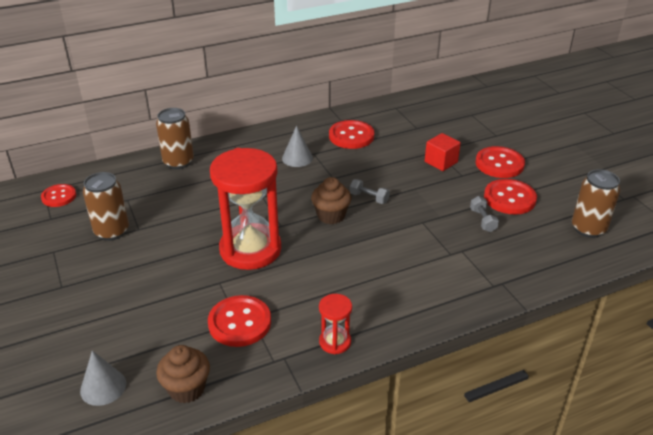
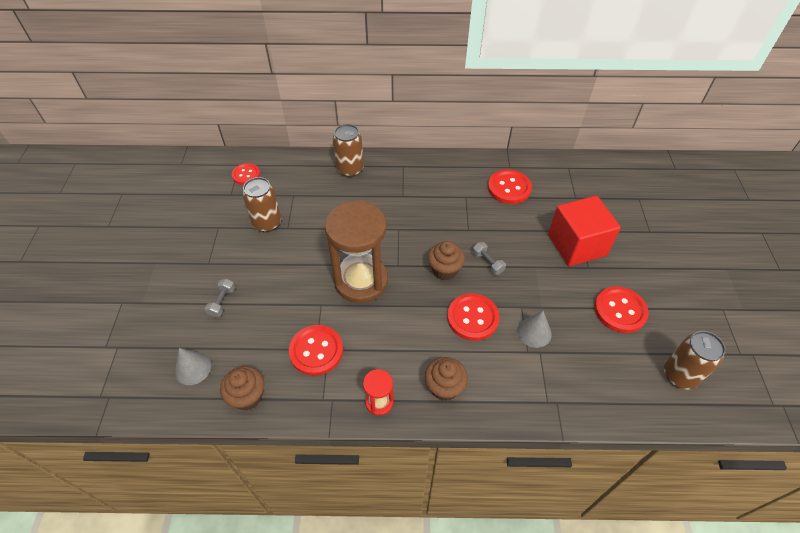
camera: 25 degrees right, 15 degrees up
red hourglass [210,148,281,270] -> brown hourglass [325,200,388,303]
grey cone [282,126,313,167] -> grey cone moved to [517,311,552,348]
red cube [425,133,461,171] -> red cube [548,196,621,266], size x1.86
grey dumbbell [470,196,499,232] -> grey dumbbell moved to [205,279,235,317]
red button [476,146,525,178] -> red button moved to [447,293,500,341]
none -> brown cupcake [425,357,468,401]

